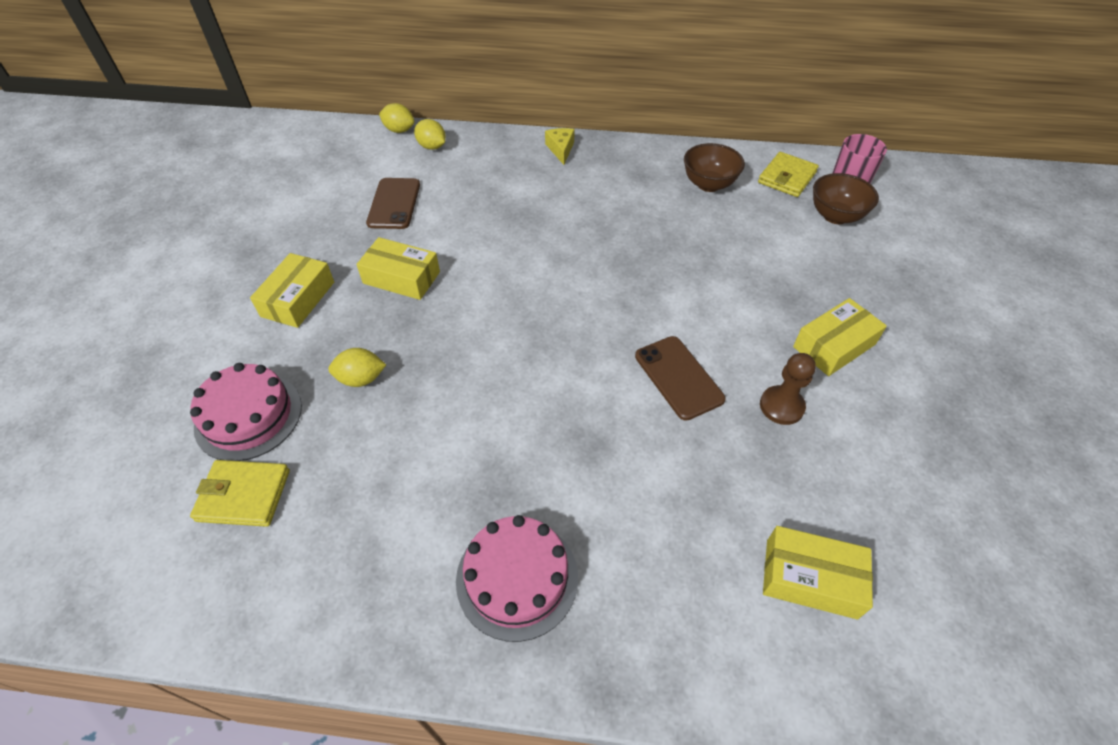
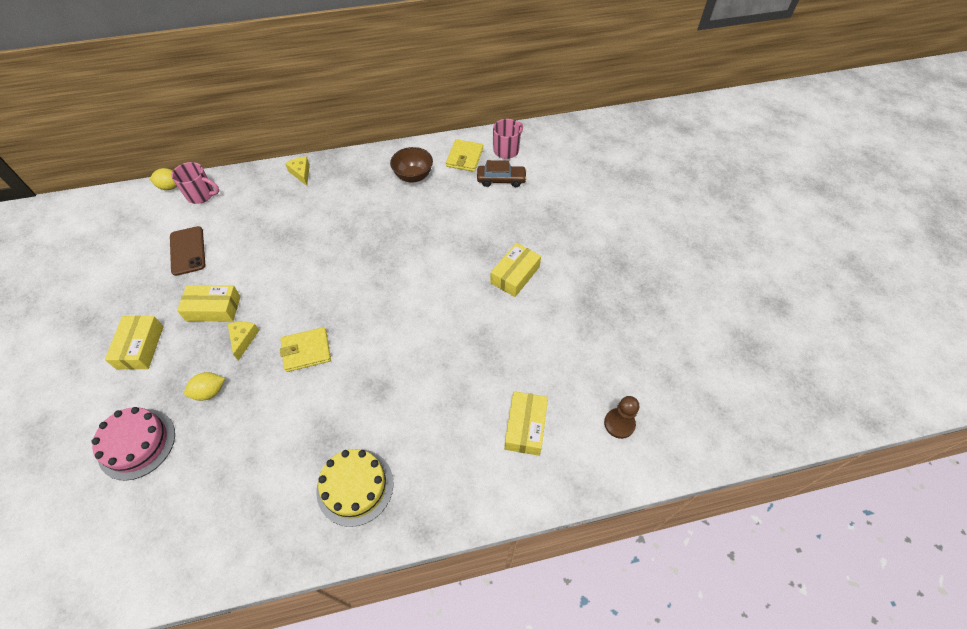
camera: 20 degrees left, 5 degrees up
yellow wallet [190,460,290,527] -> yellow wallet moved to [280,327,331,372]
yellow lemon [414,119,446,150] -> pink mug [171,162,219,204]
pink cake [456,515,578,642] -> yellow cake [316,449,394,527]
brown phone [635,336,726,421] -> none
brown pawn [760,353,816,425] -> brown pawn moved to [604,396,639,439]
yellow box [763,526,873,619] -> yellow box turned 75 degrees counterclockwise [504,391,548,456]
brown bowl [813,173,879,224] -> brown car [477,160,527,187]
none -> yellow cheese [228,322,259,361]

